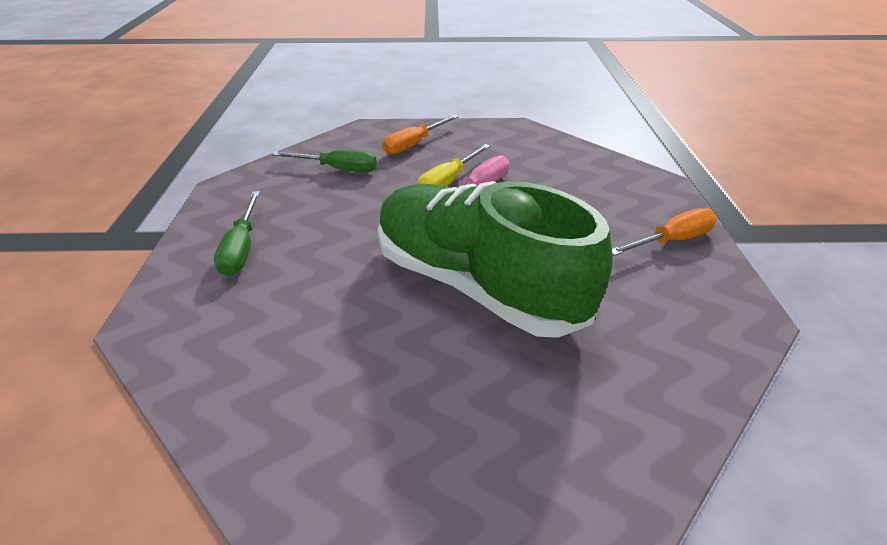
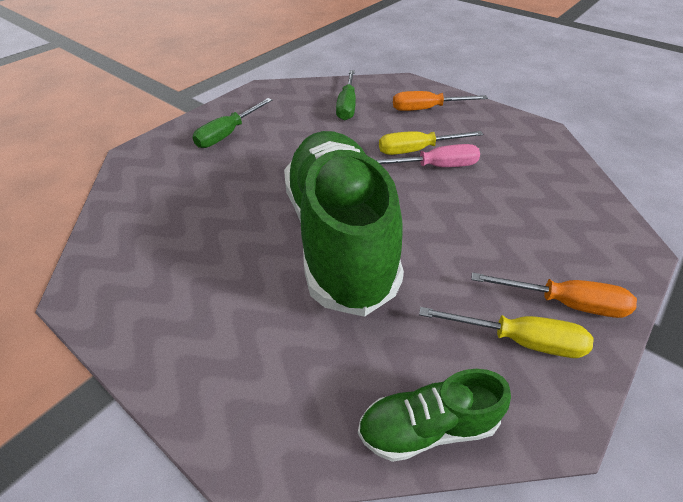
camera: 40 degrees right, 5 degrees up
green screwdriver [272,150,377,172] -> green screwdriver turned 45 degrees clockwise [336,70,356,121]
none -> green shoe [358,369,511,462]
none -> yellow screwdriver [419,307,593,358]

